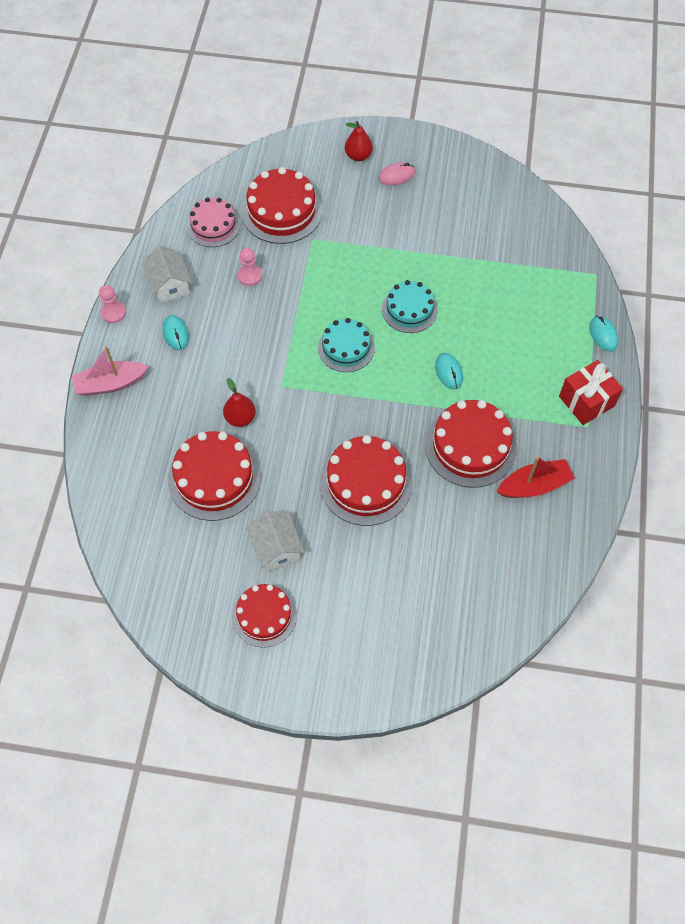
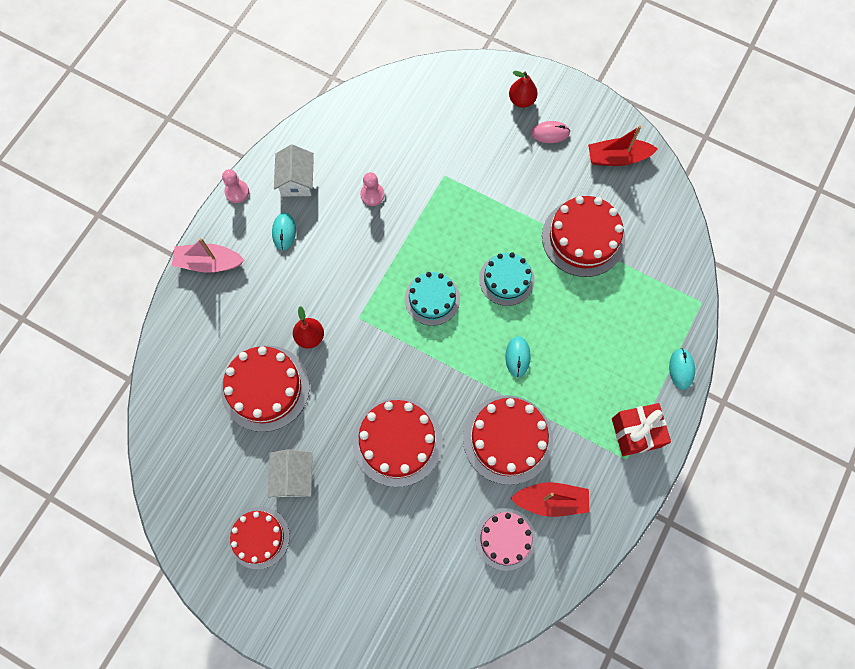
camera: 20 degrees right, 10 degrees up
pink cake [187,197,240,247] -> pink cake moved to [475,508,536,571]
red cake [241,167,322,244] -> red cake moved to [542,196,626,277]
none -> red boat [588,126,658,166]

